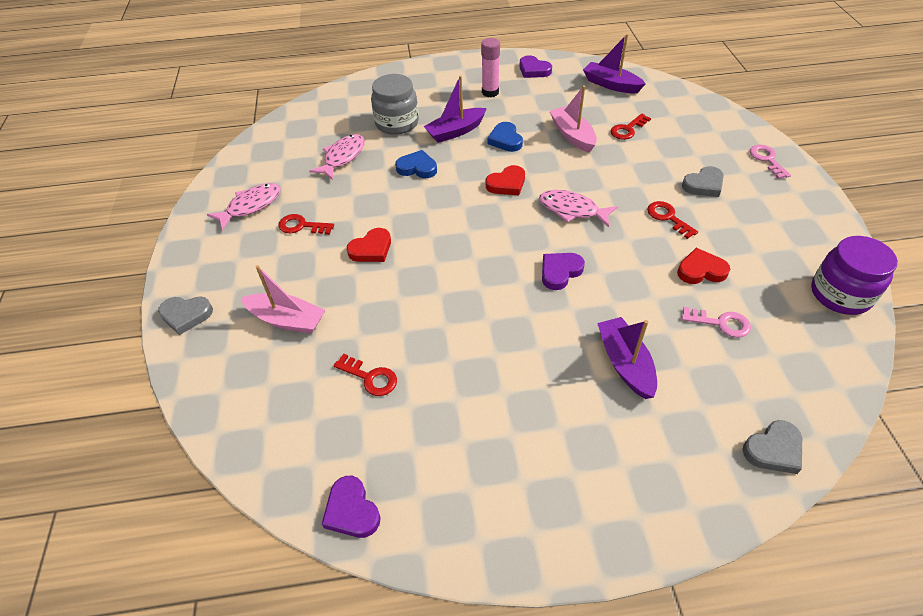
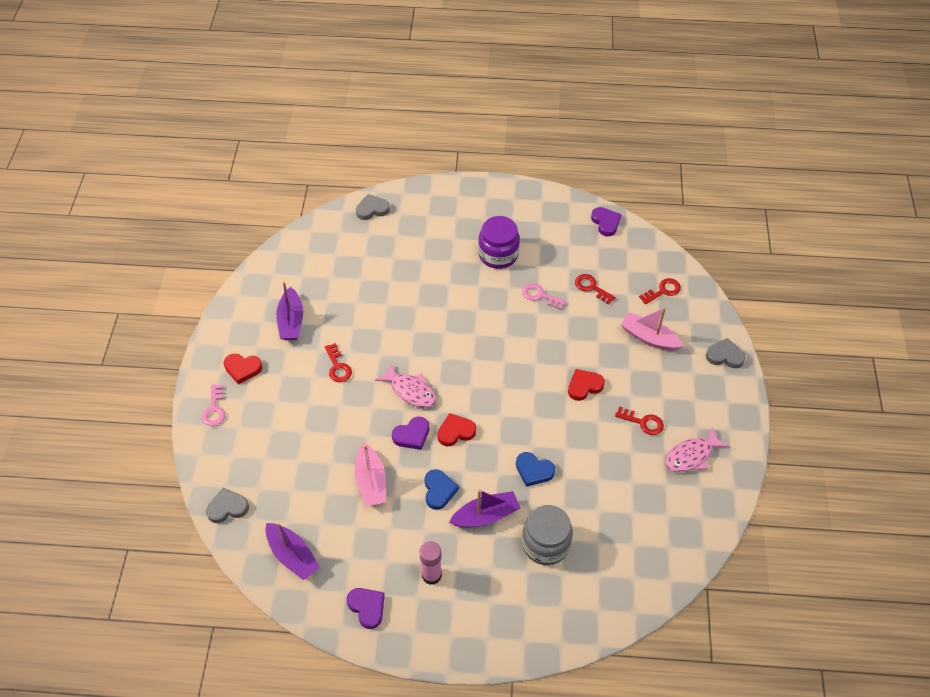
camera: 170 degrees left, 5 degrees up
pink fish [309,134,365,180] -> none
purple heart [542,253,585,290] -> purple heart moved to [392,417,429,450]
purple boat [597,317,657,399] -> purple boat moved to [276,282,303,340]
red key [610,114,651,140] -> red key moved to [639,278,681,305]
red heart [677,248,730,284] -> red heart moved to [224,354,262,384]
grey heart [682,166,724,197] -> grey heart moved to [206,488,249,523]
pink key [682,307,751,338] -> pink key moved to [522,283,566,310]
purple jar [811,236,898,315] -> purple jar moved to [478,216,520,269]

